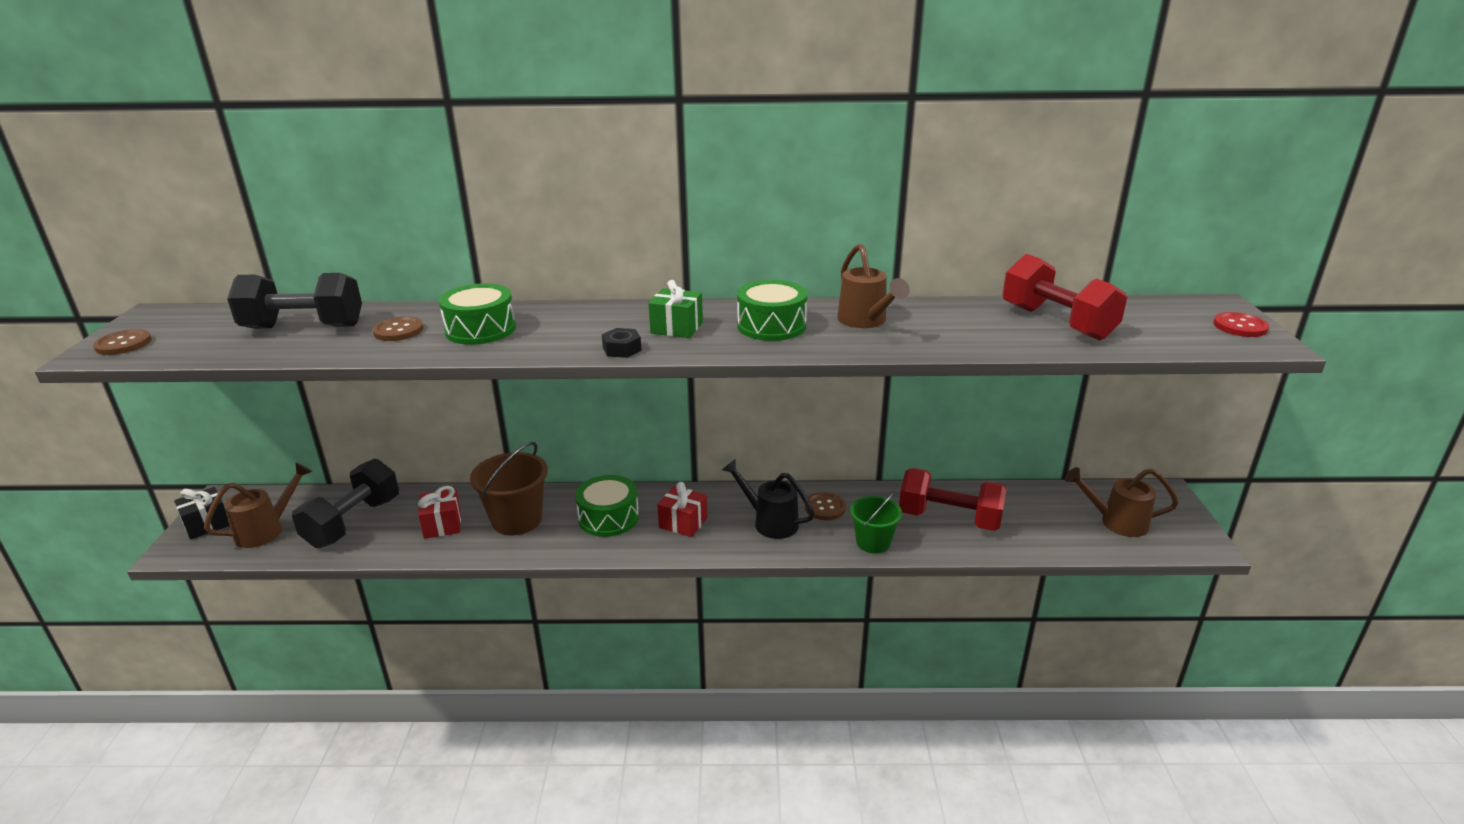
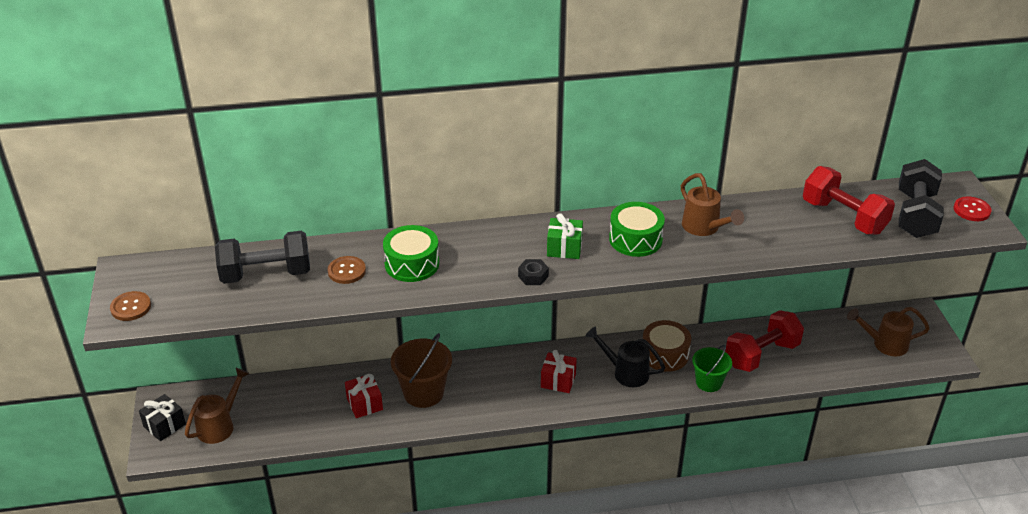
camera: 10 degrees left, 10 degrees up
black dumbbell [292,458,399,548] -> black dumbbell moved to [899,159,944,238]
green drum [575,475,639,537] -> none
brown button [805,492,846,520] -> brown drum [643,320,691,372]
red dumbbell [899,468,1007,531] -> red dumbbell turned 45 degrees counterclockwise [725,310,804,372]

